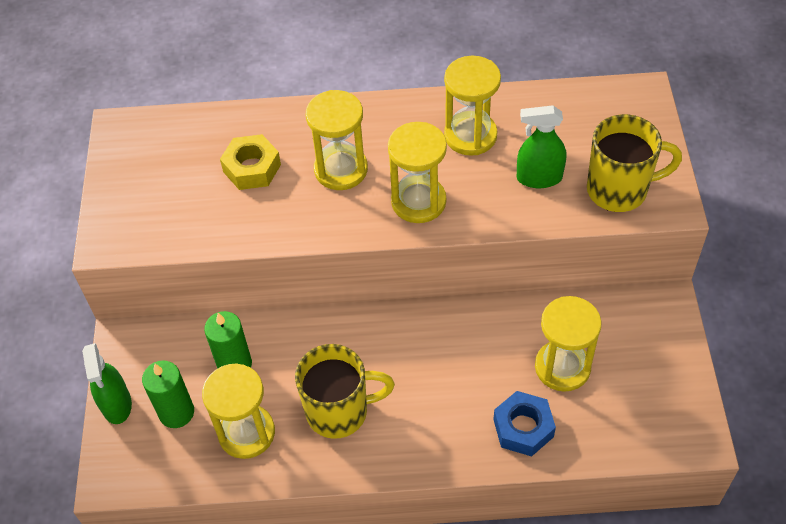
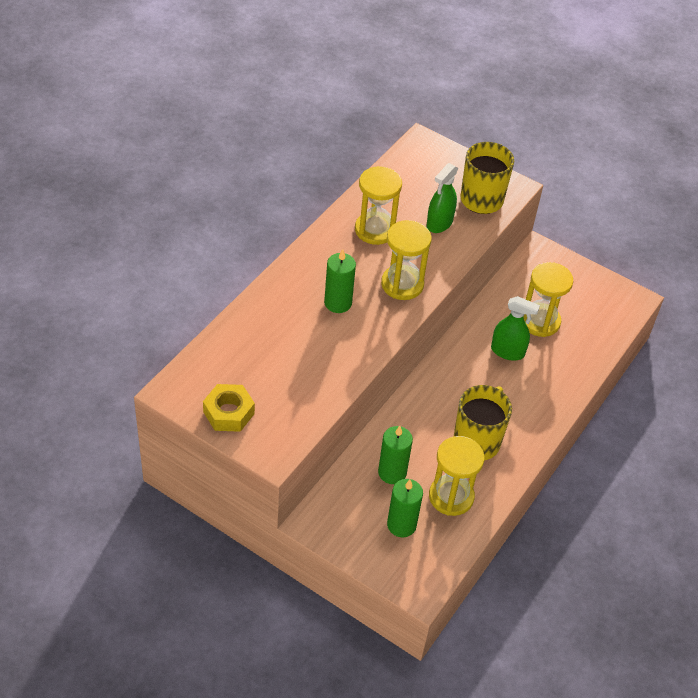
camera: 60 degrees left, 5 degrees down
green spray bottle [82,343,132,424] -> green spray bottle moved to [491,296,540,361]
yellow nut [220,134,281,190] -> yellow nut moved to [203,384,255,432]
yellow hourglass [306,90,368,190] -> green candle [324,249,356,313]
blue nut [493,391,556,456] -> none

